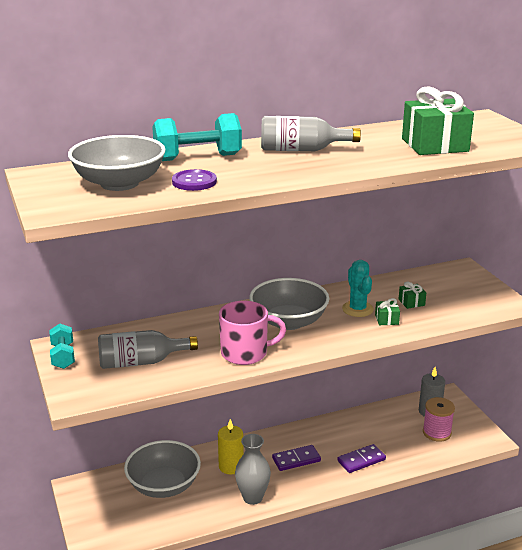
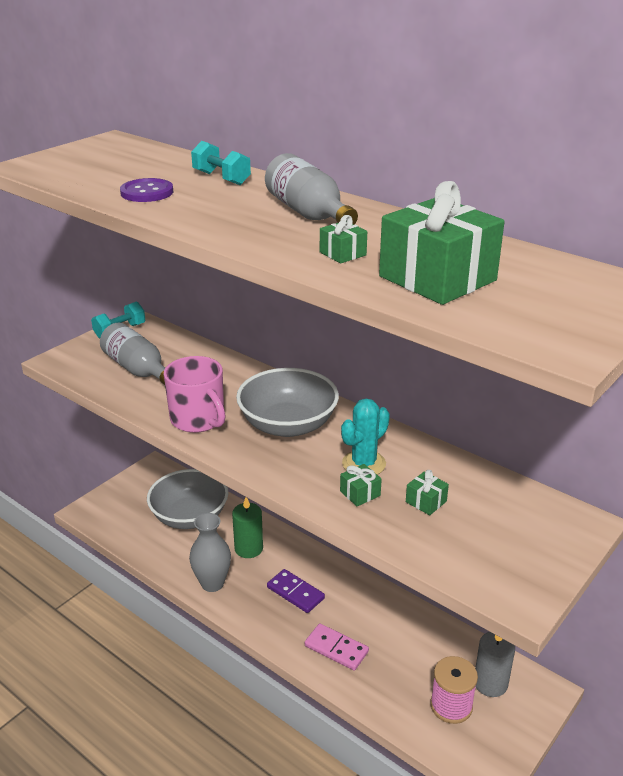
camera: 60 degrees right, 5 degrees up
grey bowl [68,135,166,191] -> none
turquoise dumbbell [152,113,242,161] -> turquoise dumbbell [191,141,251,185], size x0.62
yellow candle [218,419,244,474] -> green candle [232,497,263,558]
purple domino [337,444,386,473] -> pink domino [305,623,369,671]
none -> green gift [320,215,367,263]

